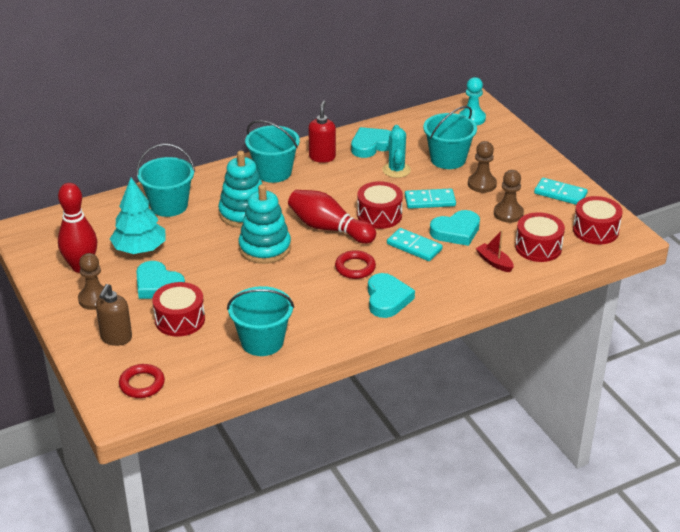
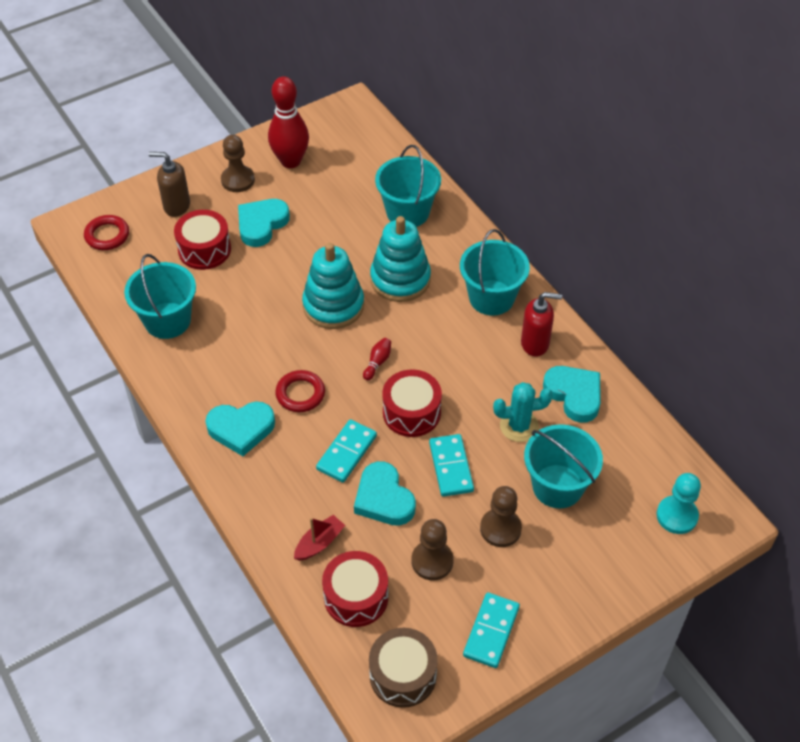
camera: 85 degrees right, 15 degrees up
turquoise tree [110,178,166,254] -> none
red bowling pin [288,190,376,244] -> red bowling pin [363,338,391,380], size x0.41
red drum [573,196,623,245] -> brown drum [369,628,438,708]

